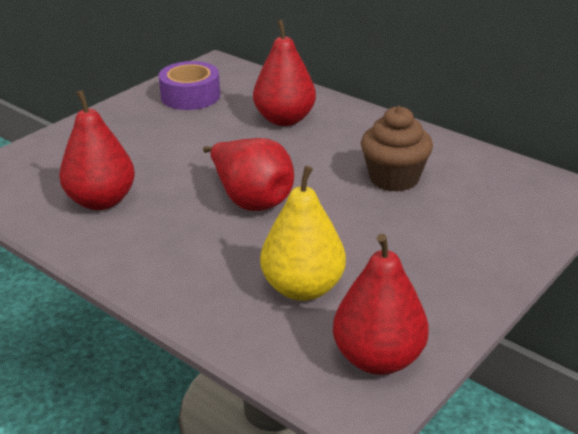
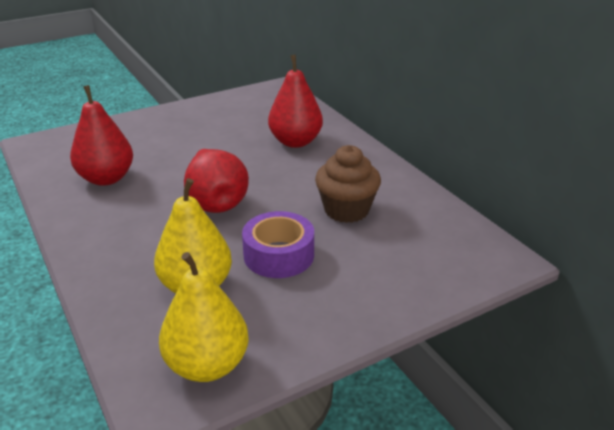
camera: 20 degrees right, 0 degrees up
purple tape [159,61,220,110] -> purple tape moved to [242,211,314,278]
red pear [333,234,429,375] -> yellow pear [159,252,249,382]

